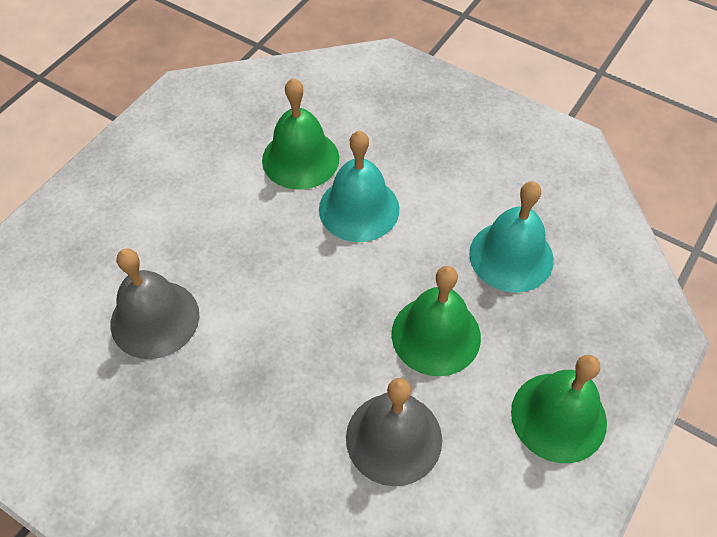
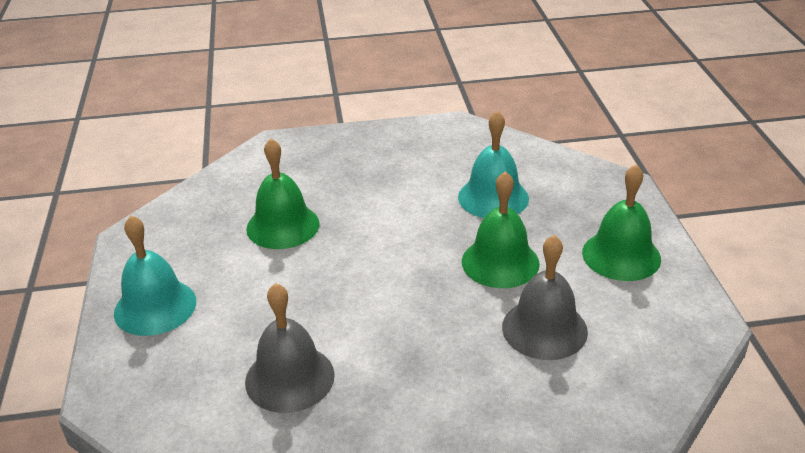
camera: 40 degrees left, 20 degrees down
turquoise bell [319,131,399,242] -> turquoise bell moved to [114,215,196,336]

